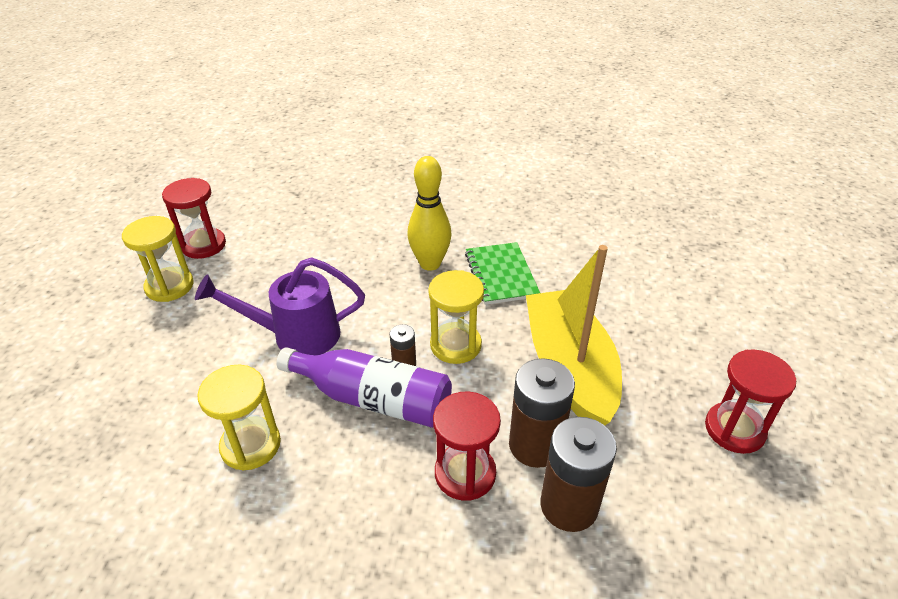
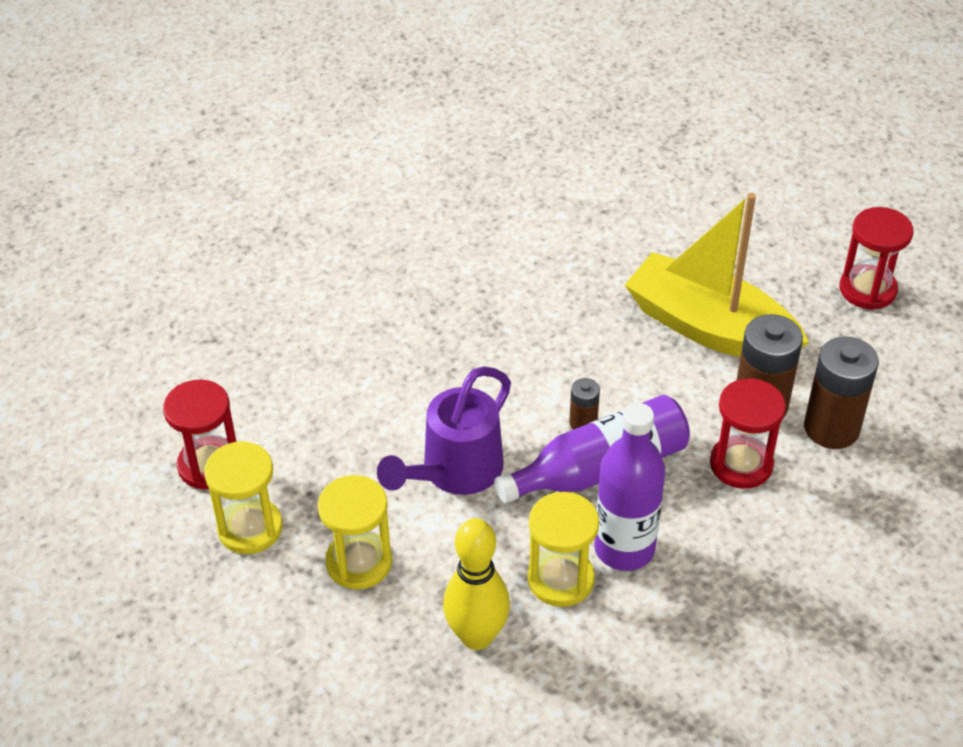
camera: 45 degrees left, 5 degrees up
yellow bowling pin [407,156,452,271] -> yellow bowling pin moved to [443,518,510,650]
yellow hourglass [428,270,484,364] -> yellow hourglass moved to [318,475,392,589]
green notebook [465,242,540,305] -> none
none -> purple bottle [594,403,665,571]

